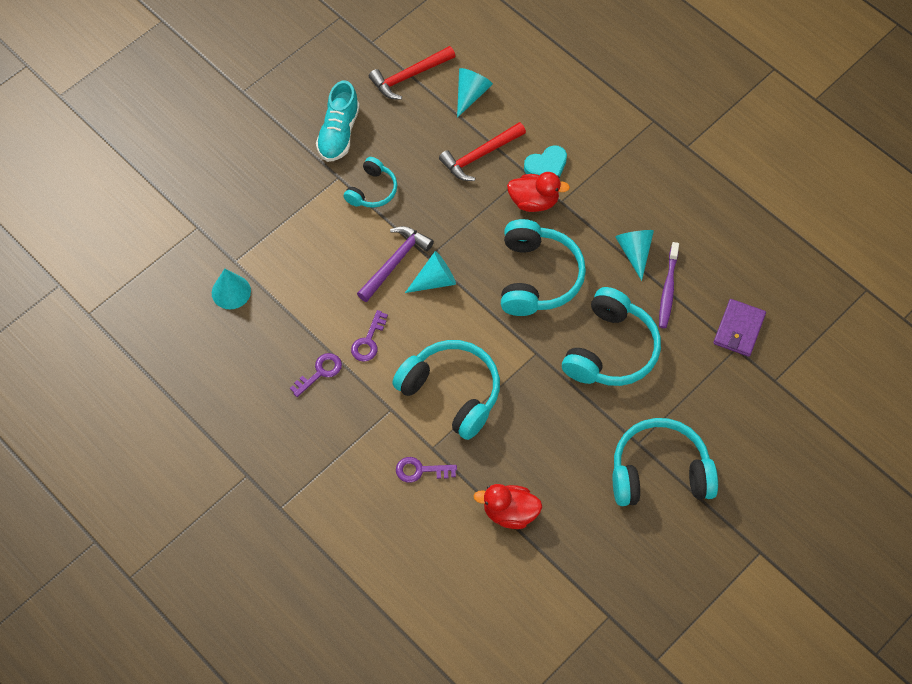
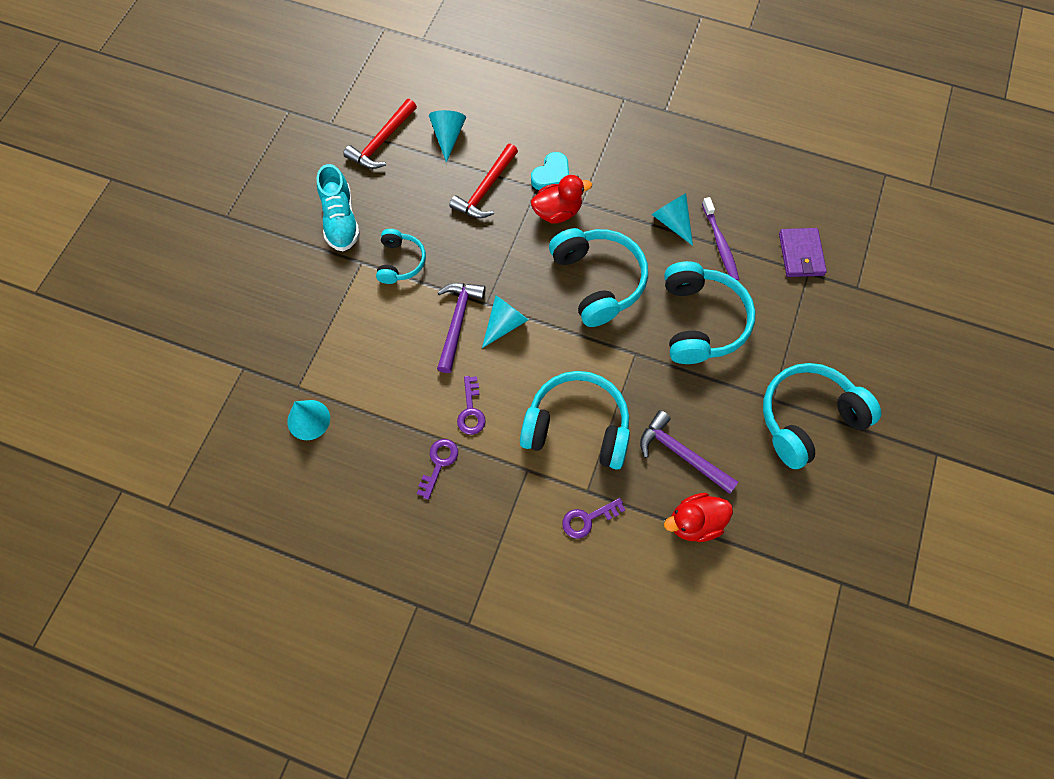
camera: 25 degrees left, 5 degrees up
none -> purple hammer [640,410,738,494]

